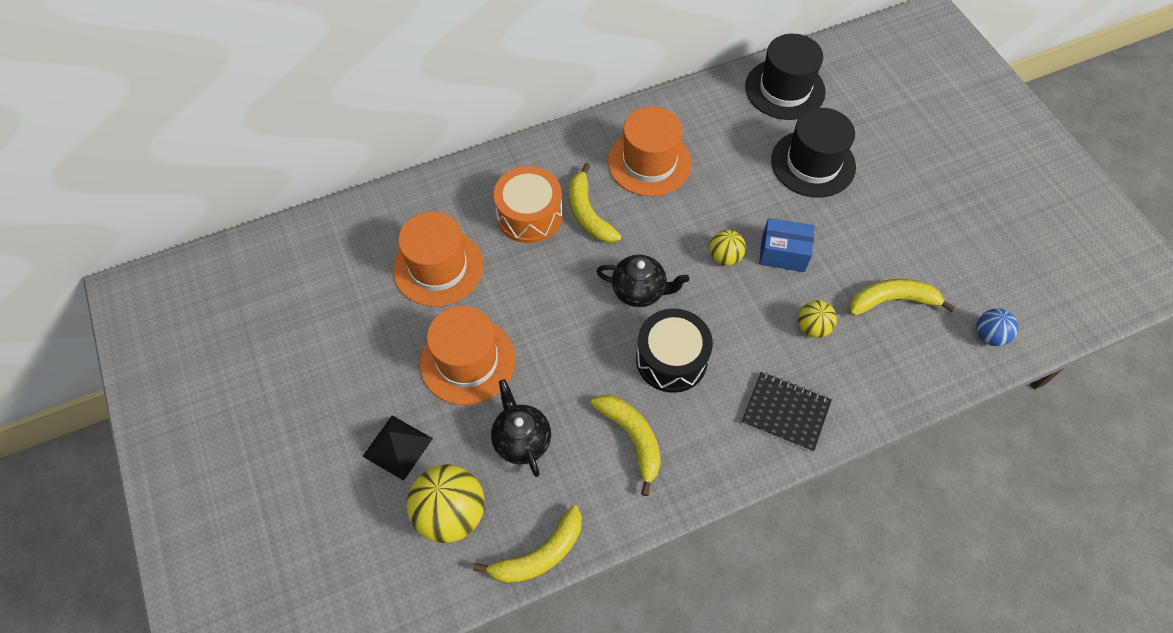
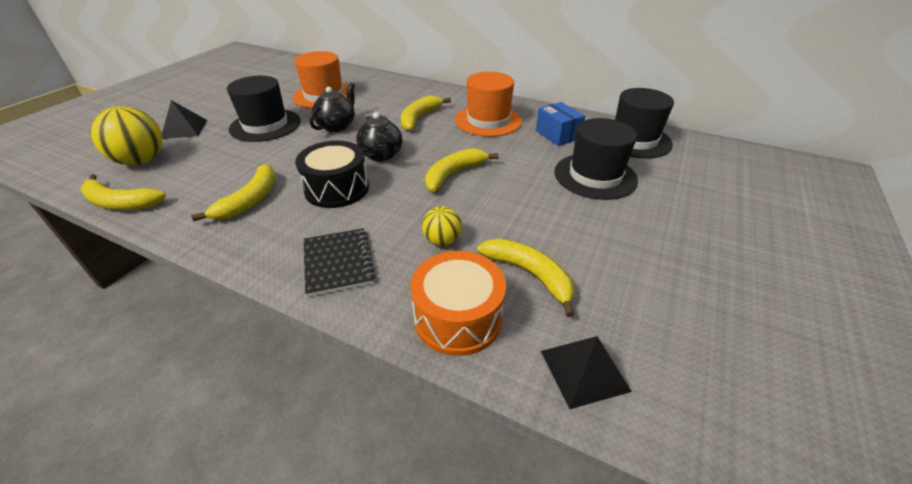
camera: 50 degrees right, 20 degrees down
orange hat [420,306,516,405] -> black hat [227,76,301,142]
black teapot [491,379,551,477] -> black teapot moved to [309,82,355,132]
orange drum [494,166,562,243] -> orange drum moved to [410,251,506,356]
yellow ball [709,230,746,266] -> yellow banana [425,148,498,192]
blue box [759,218,815,272] -> blue box moved to [536,102,585,146]
blue ball [976,308,1018,346] -> black pyramid [541,336,632,409]

